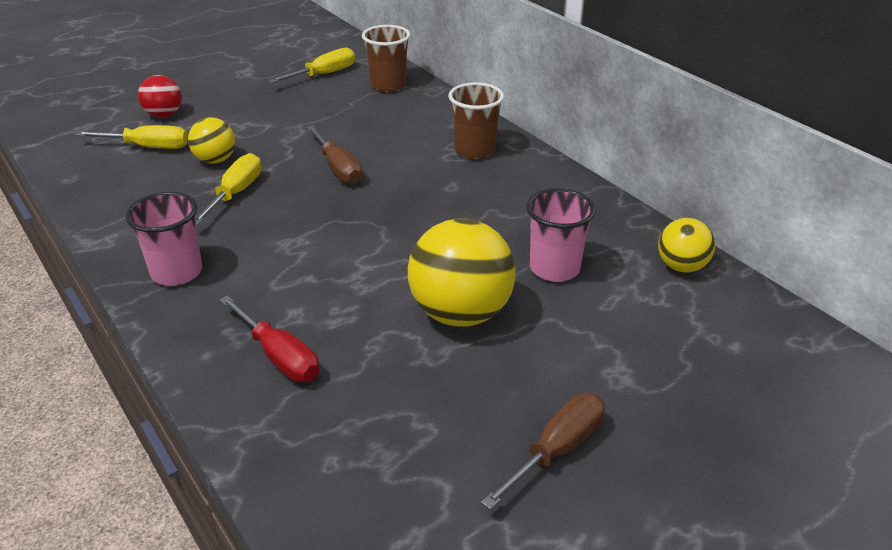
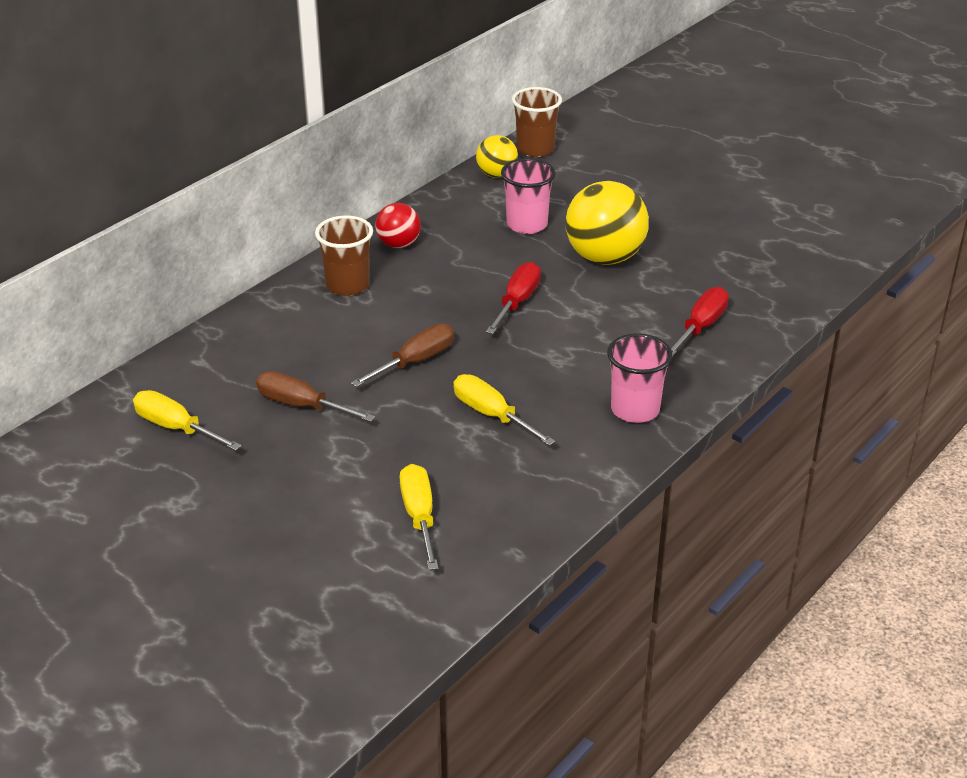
camera: 105 degrees left, 0 degrees up
red ball [138,75,182,118] -> red ball moved to [375,203,421,248]
yellow ball [188,117,235,164] -> none
yellow screwdriver [196,153,262,225] -> yellow screwdriver turned 45 degrees clockwise [453,374,555,446]
brown cup [362,25,410,92] -> brown cup moved to [512,87,562,157]
brown screwdriver [481,393,605,510] -> brown screwdriver moved to [256,371,375,422]
none -> red screwdriver [486,262,541,334]

